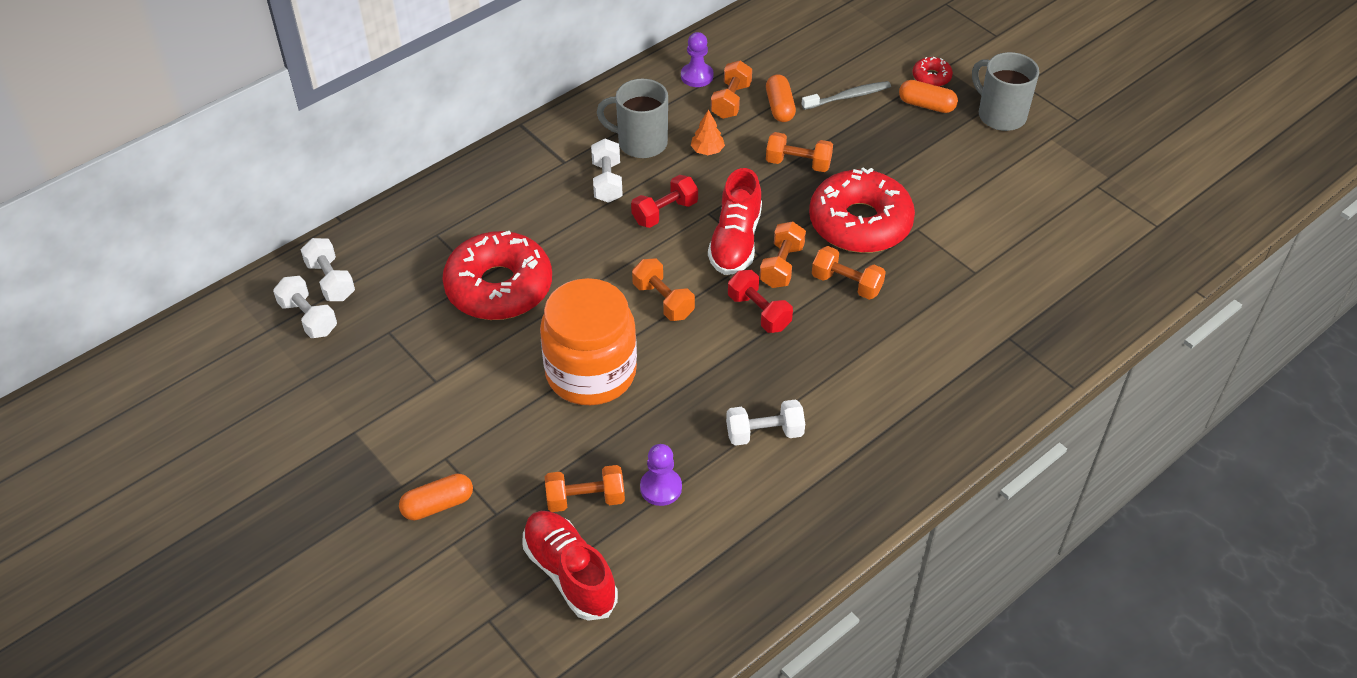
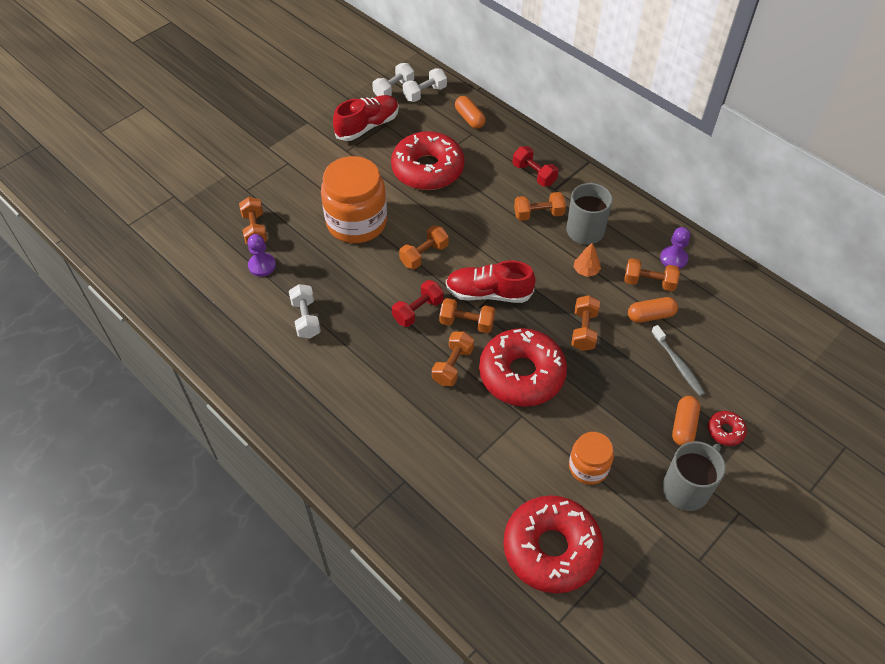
camera: 85 degrees right, 5 degrees up
orange capsule [399,473,473,520] -> orange capsule moved to [455,96,486,129]
red shoe [523,511,618,621] -> red shoe moved to [333,95,399,141]
white dumbbell [591,139,623,203] -> orange dumbbell [514,192,566,221]
red dumbbell [631,175,698,228] -> red dumbbell moved to [513,146,558,187]
none -> red donut [503,495,603,594]
none -> orange jar [569,432,614,485]

